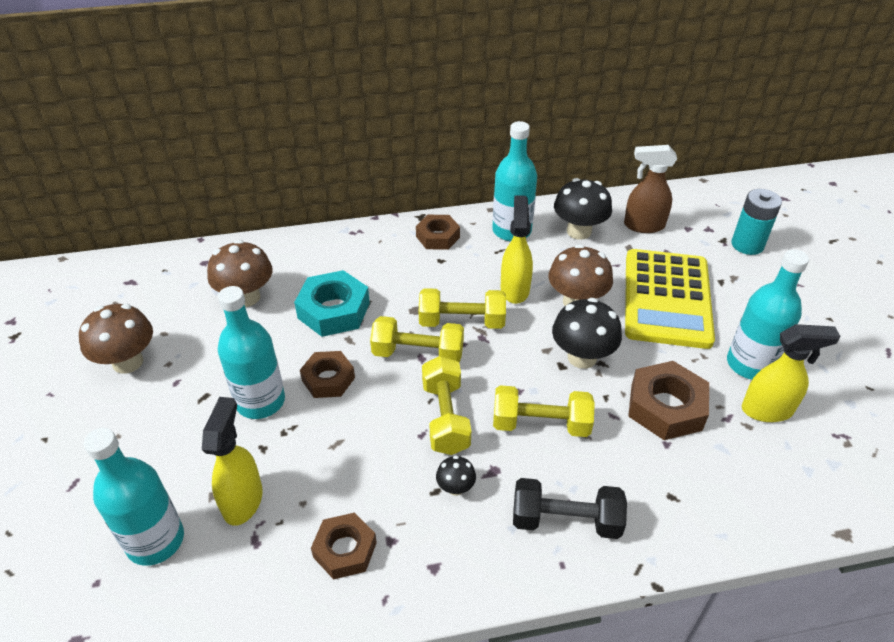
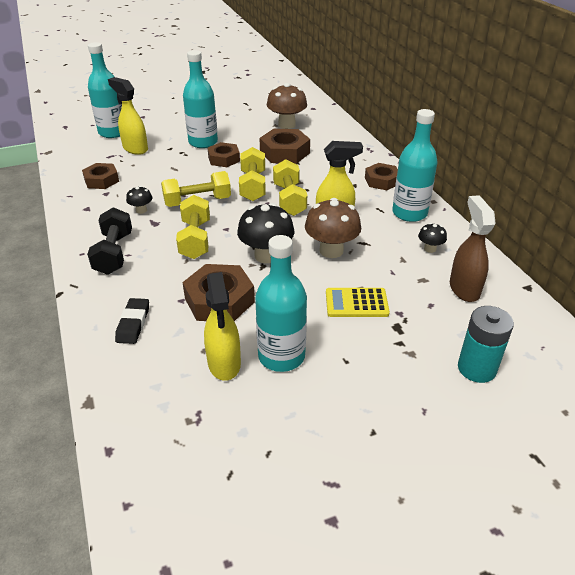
camera: 80 degrees right, 5 degrees down
brown mushroom [79,304,153,374] -> none
yellow spray bottle [202,397,263,526] -> yellow spray bottle turned 135 degrees counterclockwise [108,77,148,155]
turquoise nut [294,270,370,337] -> brown nut [259,129,310,164]
black mushroom [554,178,612,240] -> black mushroom [418,223,447,253], size x0.51
yellow calculator [625,249,715,349] -> yellow calculator [326,288,390,317], size x0.49
none -> black eraser [115,298,149,344]

